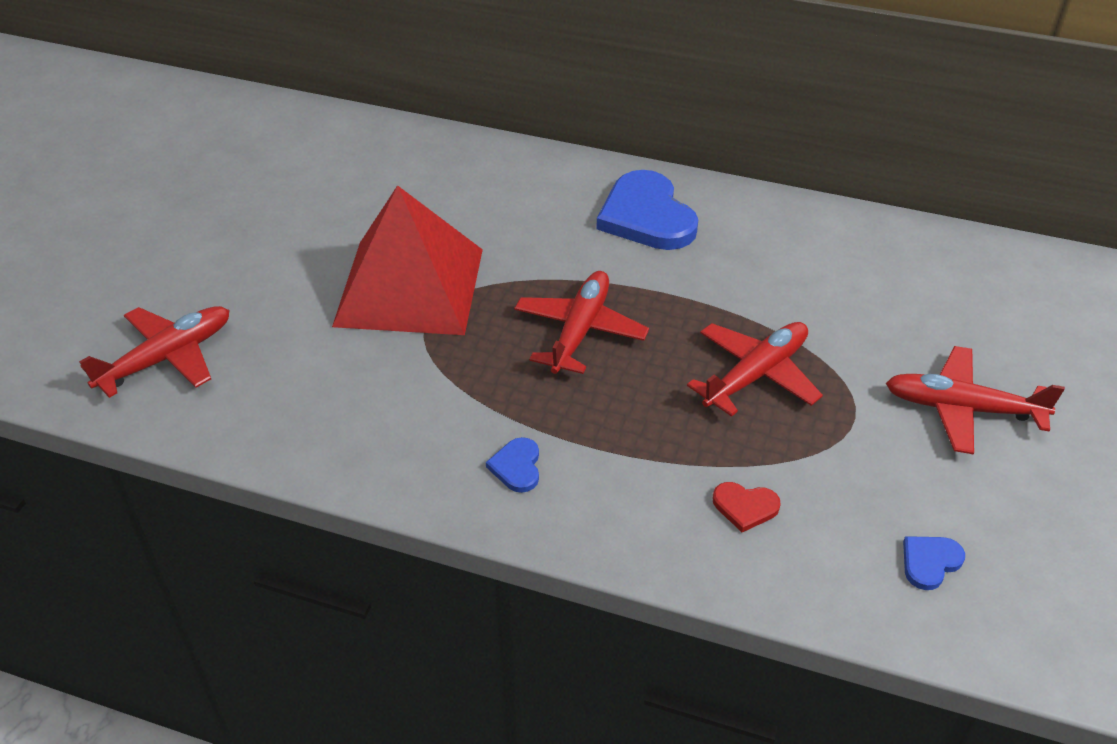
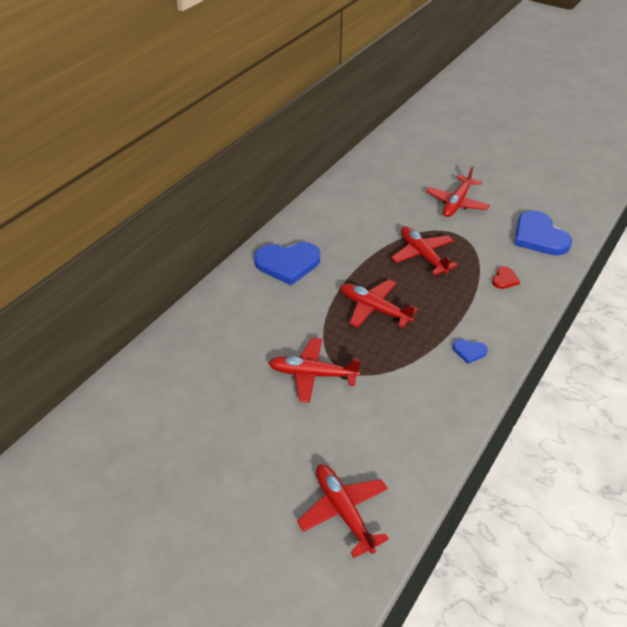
camera: 75 degrees left, 0 degrees up
red pyramid [332,185,483,335] -> red plane [269,338,361,403]
blue heart [903,536,965,590] -> blue heart [514,210,572,255], size x2.21

